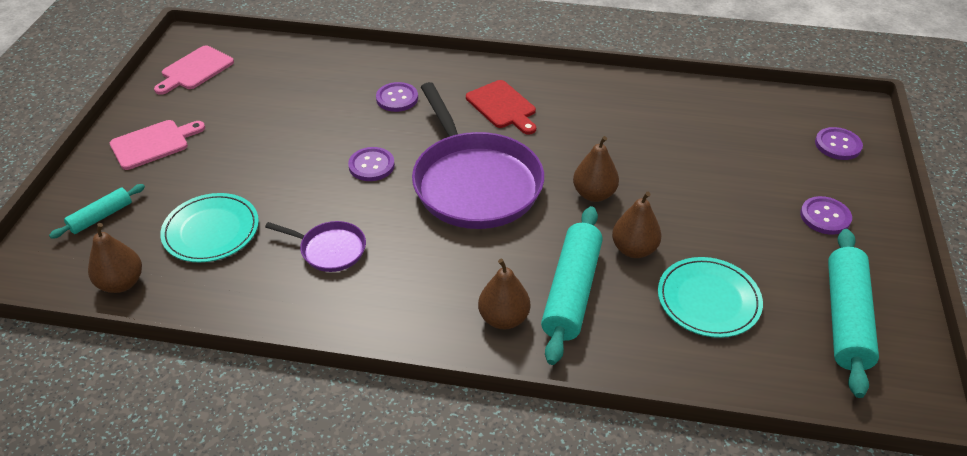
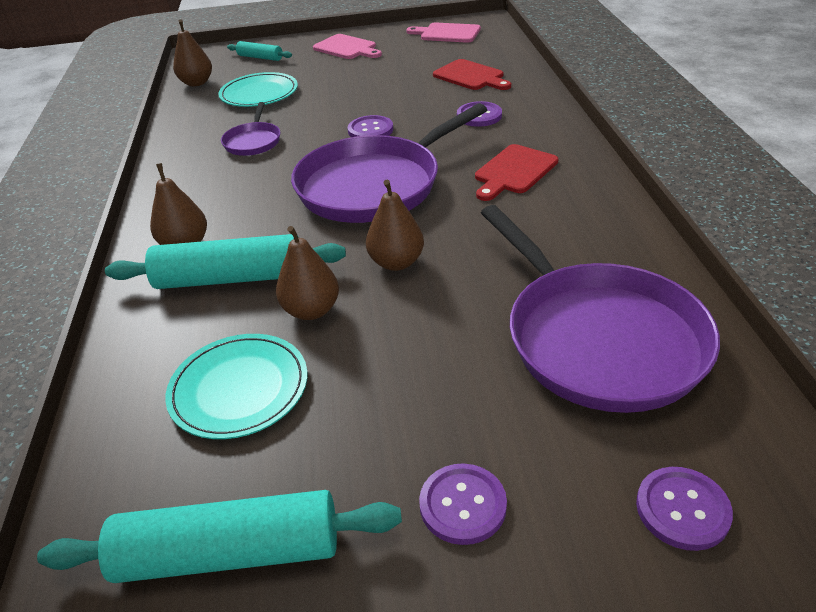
camera: 75 degrees right, 5 degrees down
none -> red cutting board [433,59,511,90]
none -> purple pan [481,205,720,413]

